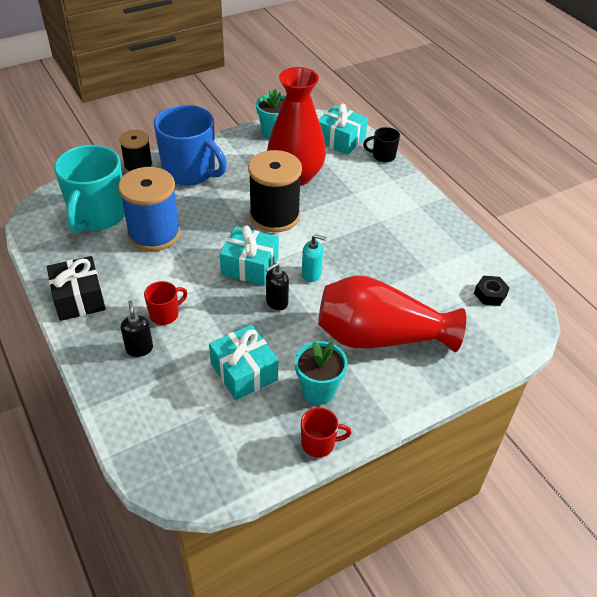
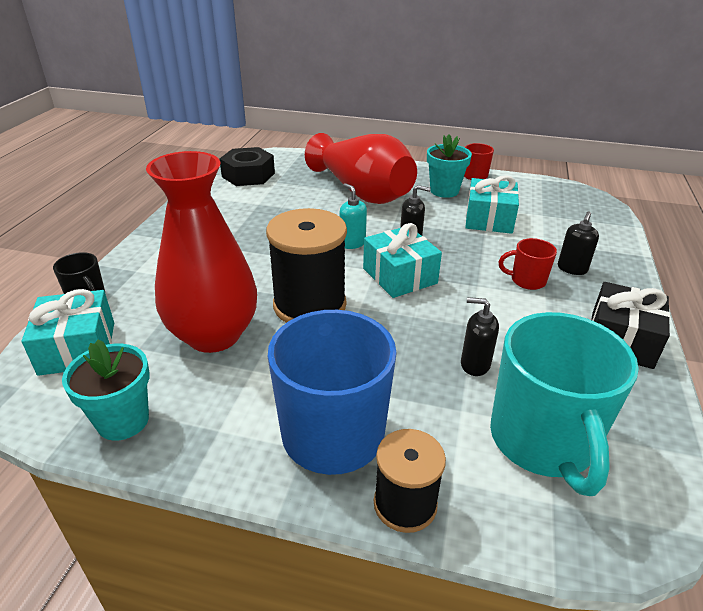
camera: 135 degrees left, 10 degrees down
turquoise mug [54,145,125,233] -> turquoise mug turned 120 degrees clockwise [490,312,639,496]
blue spool [118,167,181,251] -> black soap dispenser [461,297,499,376]
black nut [474,276,510,306] -> black nut [219,147,275,186], size x1.74

